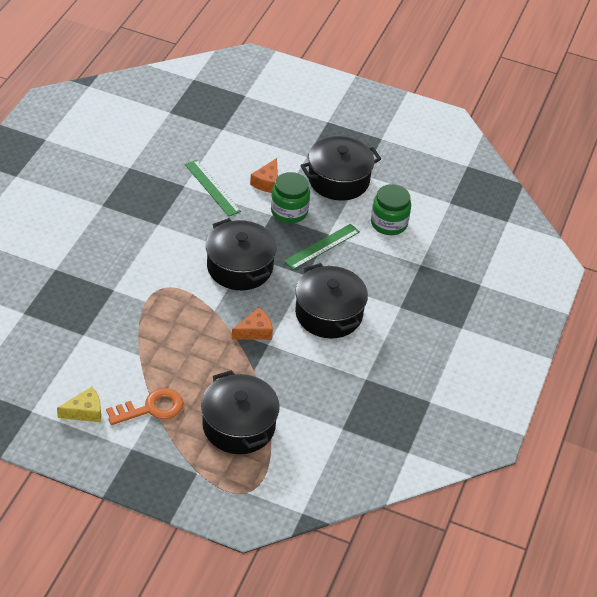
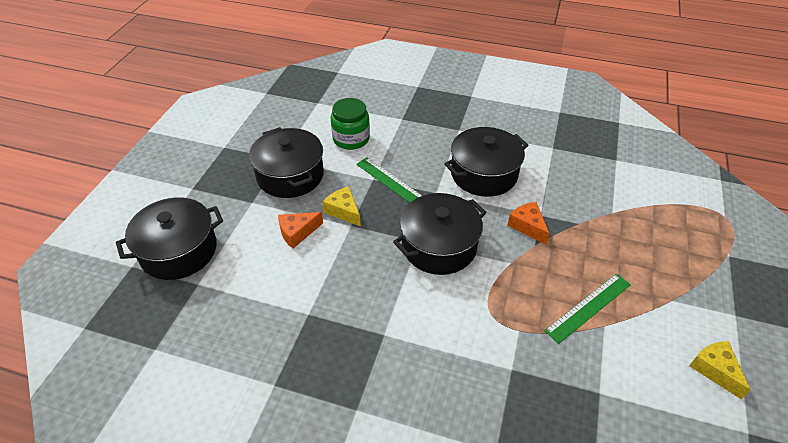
camera: 90 degrees left, 0 degrees up
orange key [106,388,183,425] -> none
green ruler [185,160,241,216] -> green ruler moved to [544,274,631,344]
black pot [201,370,280,454] -> black pot moved to [116,197,223,280]
orange cheese [250,158,278,193] -> orange cheese turned 135 degrees clockwise [278,212,323,249]
green jar [271,172,310,223] -> yellow cheese [323,187,361,227]

